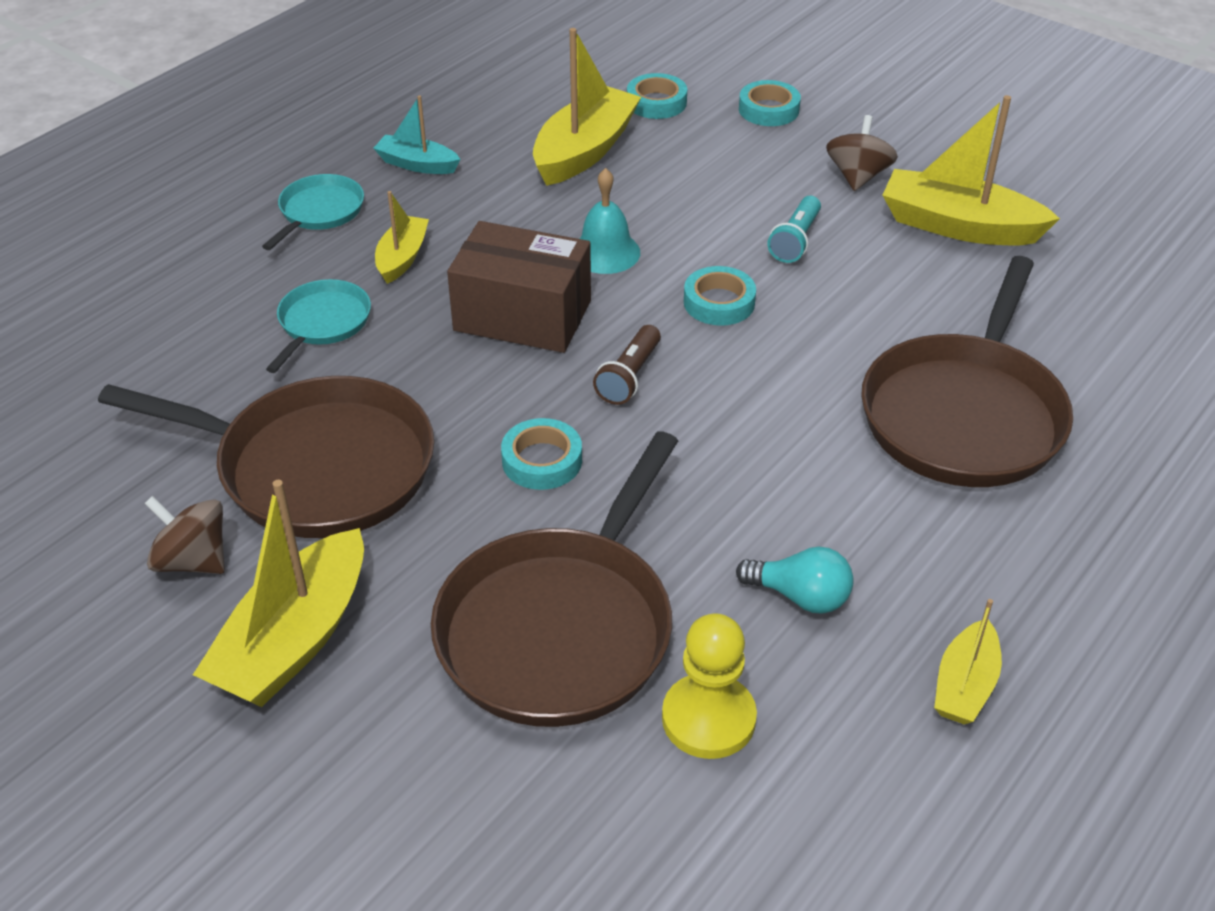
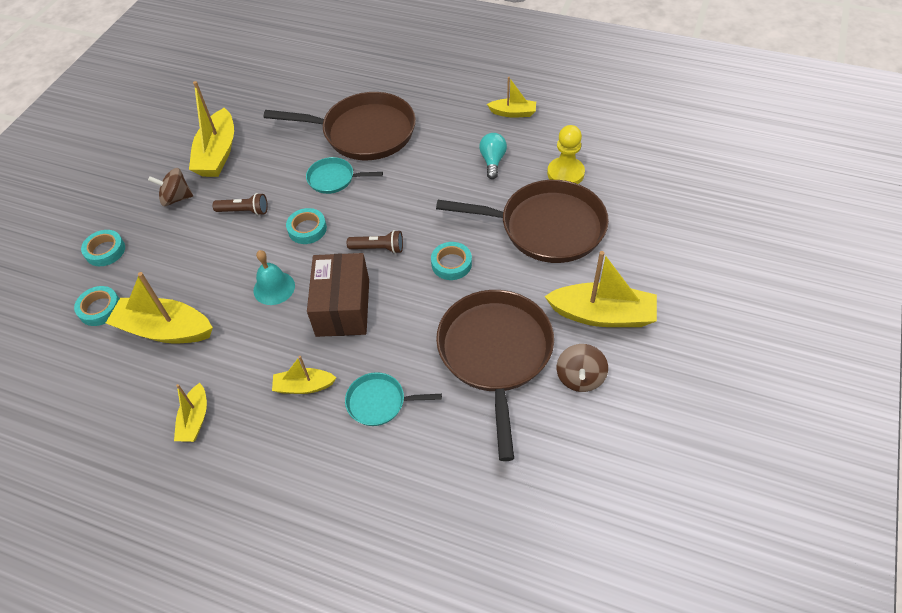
camera: 105 degrees left, 10 degrees up
turquoise pan [262,174,364,250] -> turquoise pan moved to [306,157,383,194]
turquoise boat [373,95,460,174] -> yellow boat [174,383,207,442]
turquoise flashlight [767,196,821,263] -> brown flashlight [213,193,268,216]

